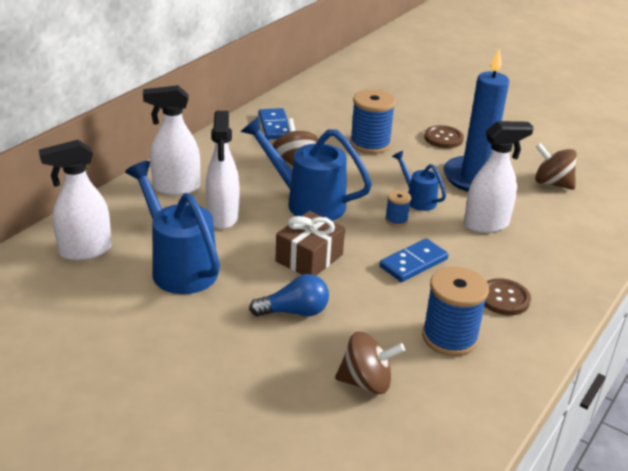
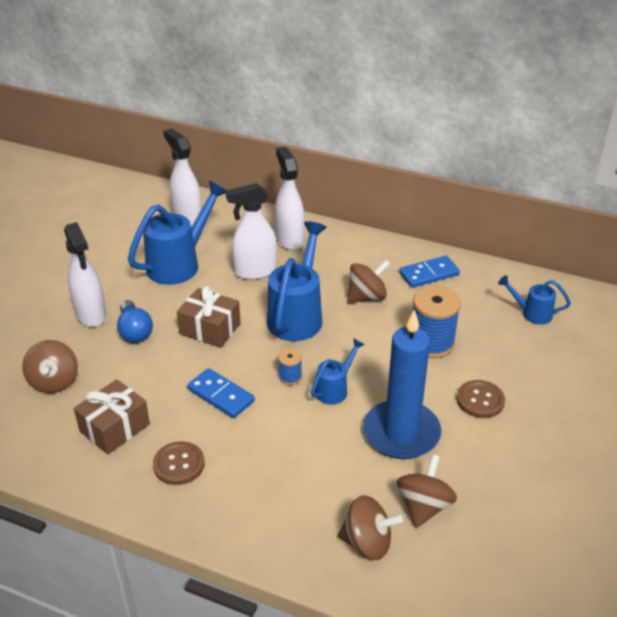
camera: 80 degrees right, 5 degrees up
blue spool [422,266,489,356] -> brown gift [74,379,150,454]
white spray bottle [464,121,534,233] -> white spray bottle moved to [64,222,106,327]
none -> brown spinning top [338,495,403,560]
none -> blue watering can [498,275,571,325]

